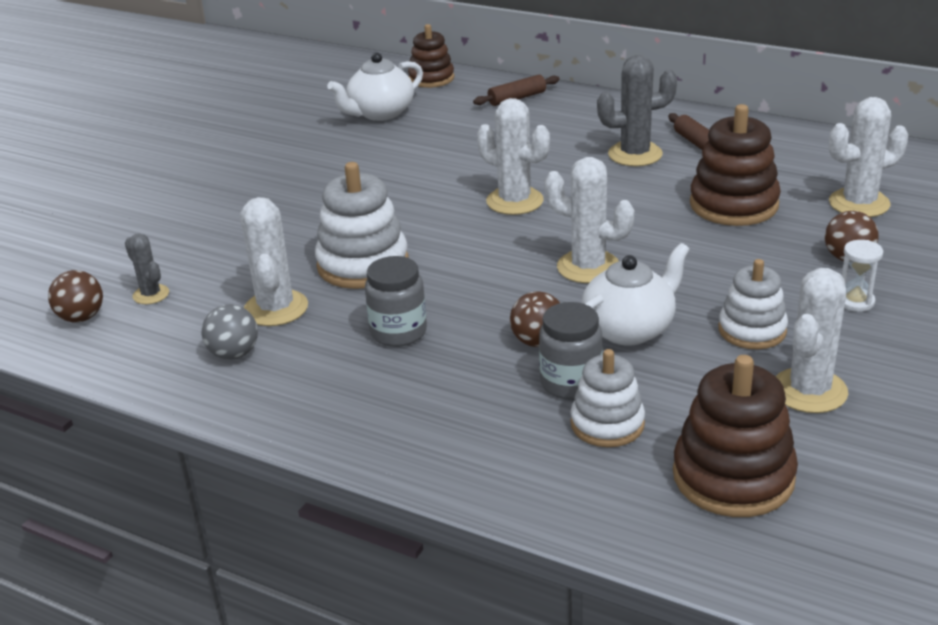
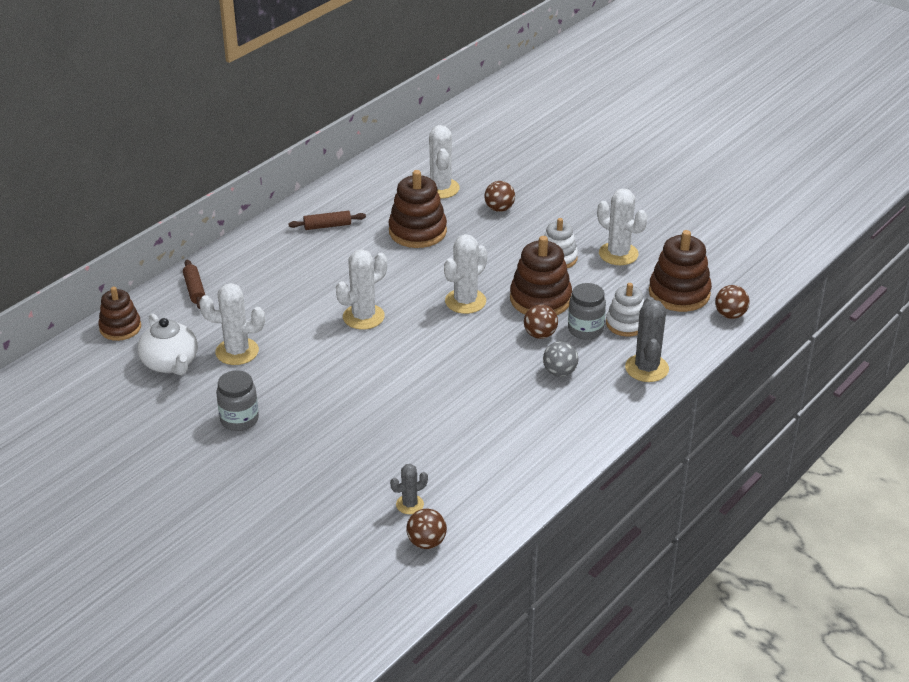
camera: 80 degrees left, 5 degrees up
grey ball [202,304,258,360] -> grey ball moved to [543,341,578,377]
white cactus [240,197,308,326] -> white cactus moved to [199,283,265,365]
white stacking toy [315,162,409,289] -> none
grey jar [365,256,427,347] -> grey jar moved to [216,370,259,431]
white teapot [582,243,690,346] -> brown stacking toy [510,236,572,315]
grey cactus [597,55,677,166] -> grey cactus moved to [625,297,669,382]
white hourglass [842,240,883,312] -> none
none -> brown ball [715,285,750,319]

